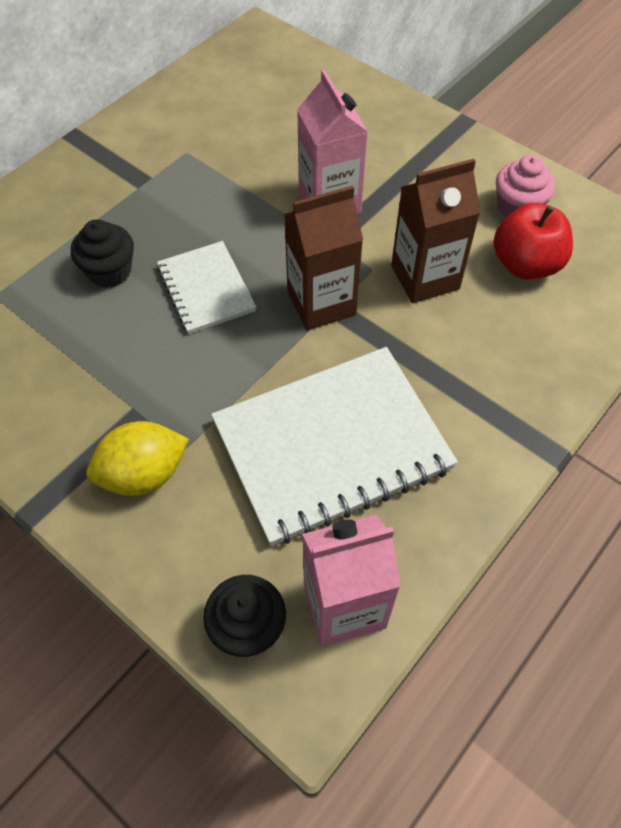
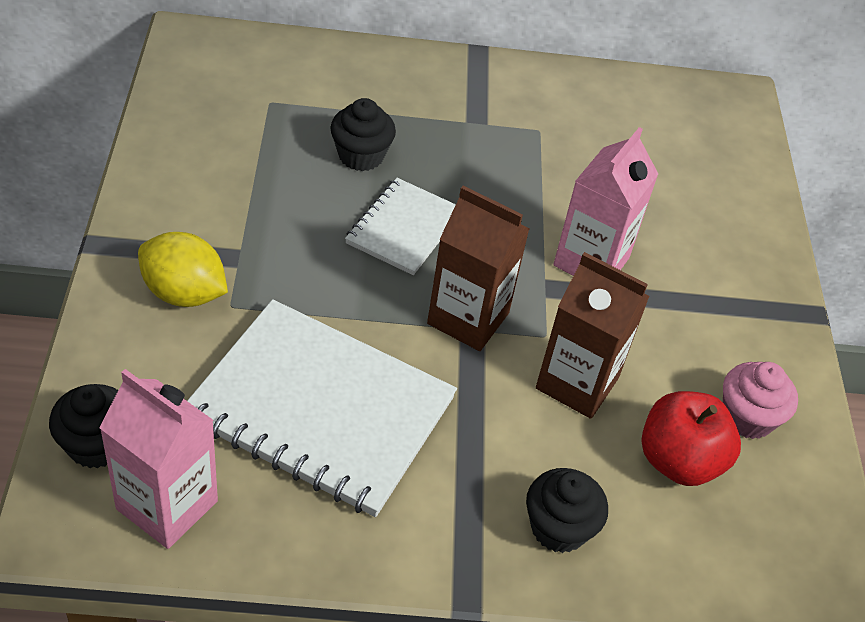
camera: 45 degrees right, 10 degrees down
none -> black cupcake [526,468,608,553]

